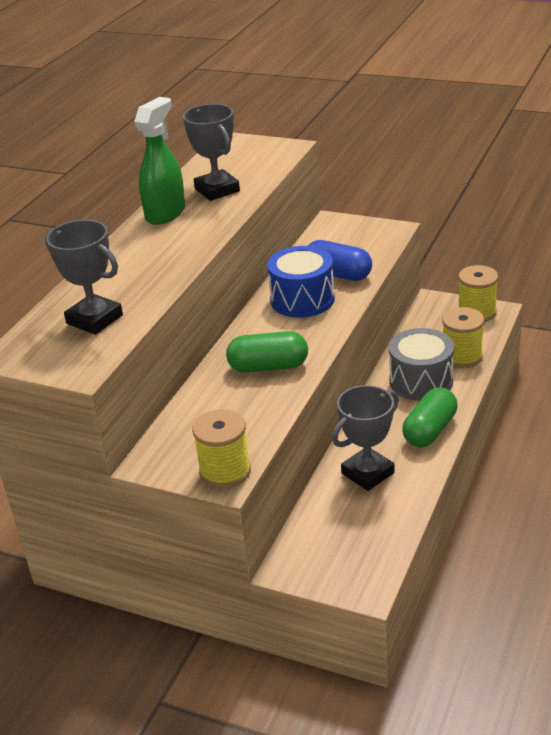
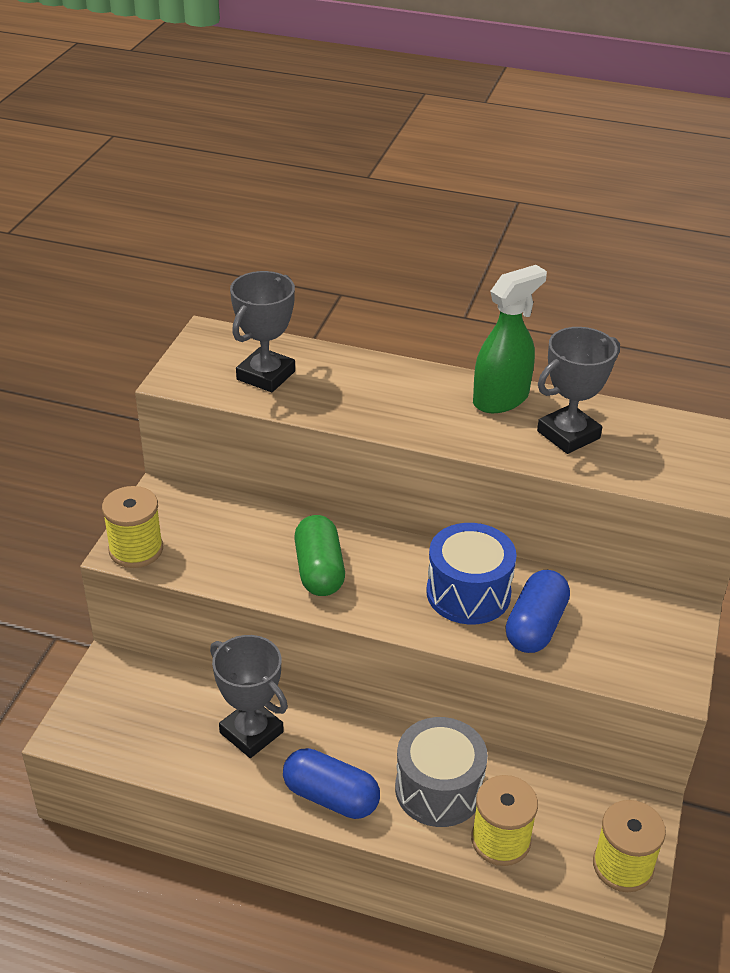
camera: 80 degrees right, 5 degrees up
green spray bottle [134,97,185,225] -> green spray bottle turned 60 degrees counterclockwise [473,265,547,413]
green capsule [402,387,458,447] -> blue capsule [283,748,380,819]

